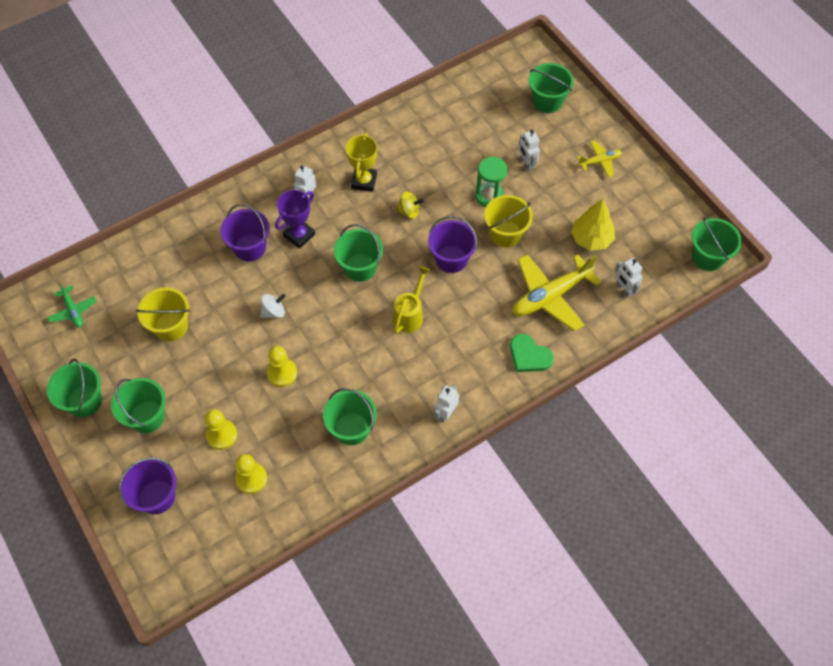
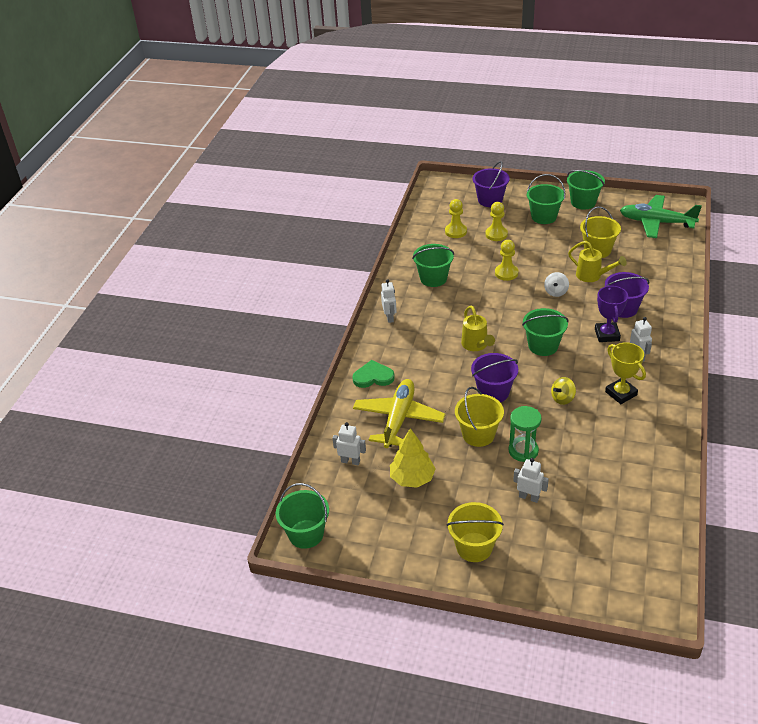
camera: 140 degrees right, 20 degrees down
green plane [47,282,97,328] -> green plane [620,195,702,238], size x1.94
green bucket [529,63,574,113] -> none
yellow plane [577,140,622,177] -> yellow bucket [446,502,504,562]
none -> yellow watering can [568,241,627,282]

